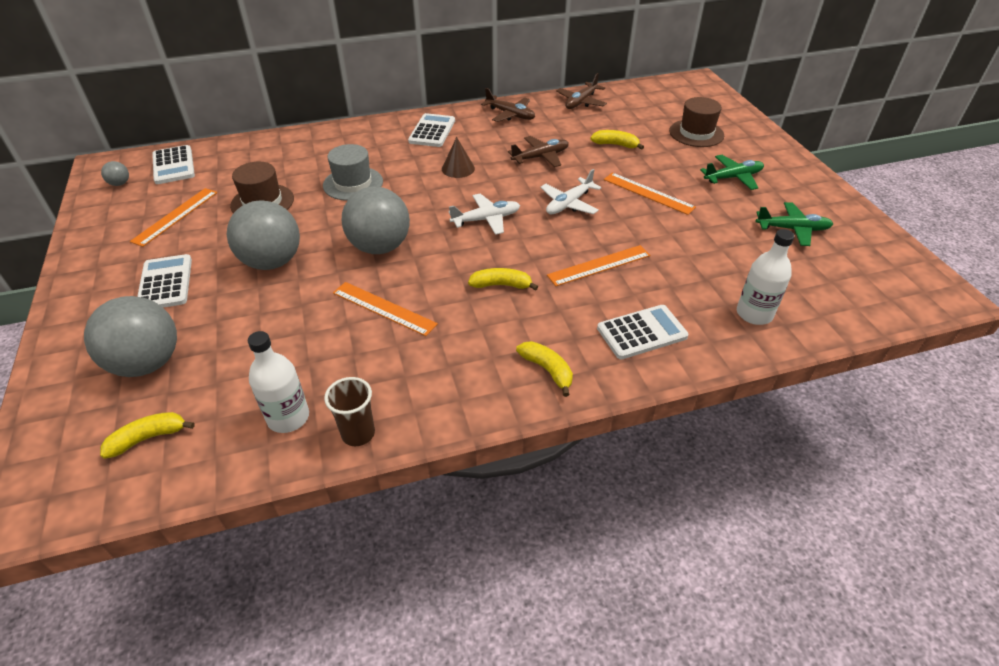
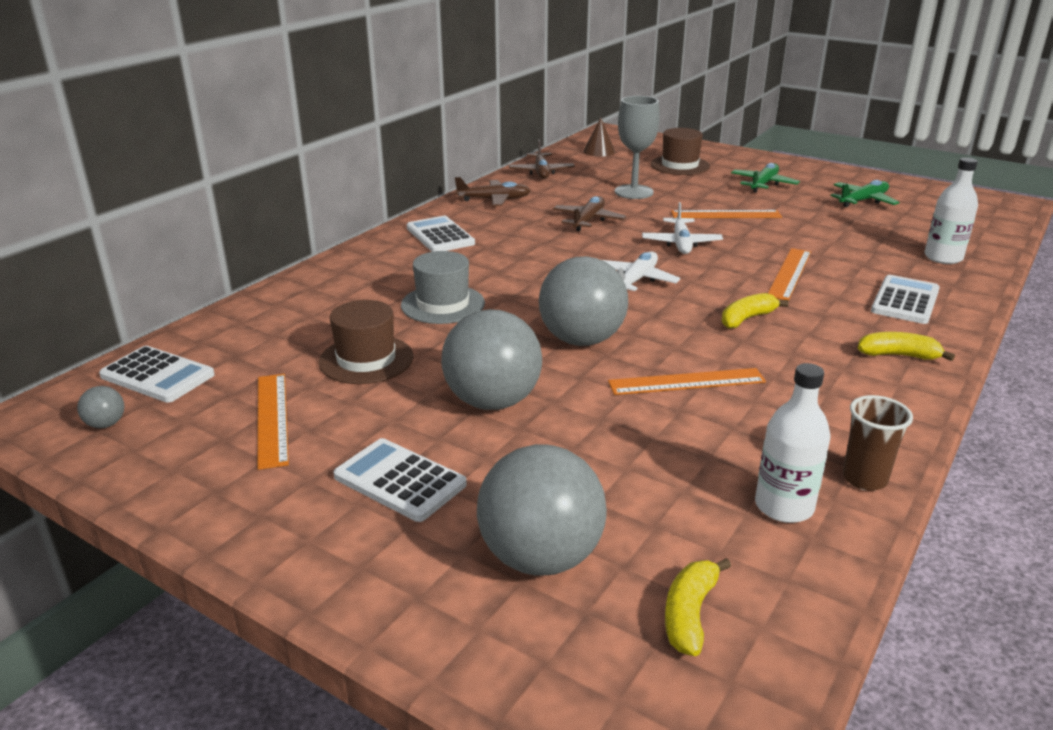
camera: 40 degrees left, 15 degrees down
brown cone [442,137,475,178] -> brown cone moved to [583,118,615,157]
yellow banana [590,130,644,150] -> grey goblet [615,96,660,199]

